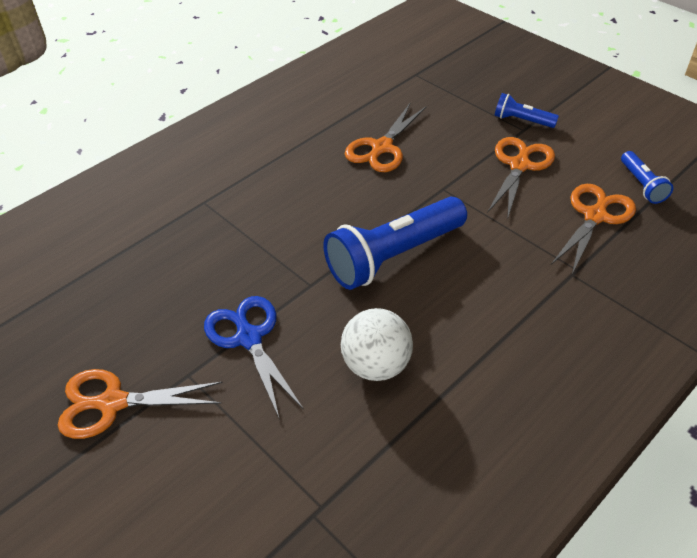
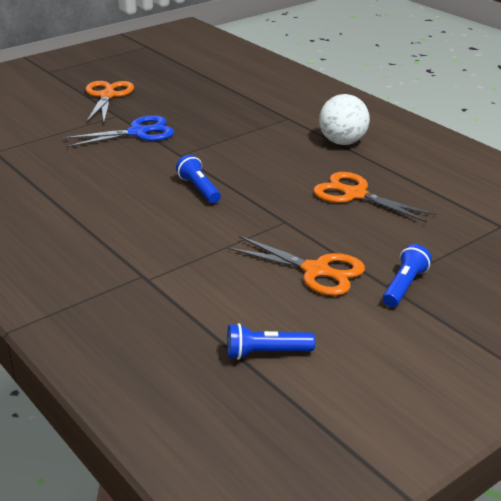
camera: 95 degrees right, 15 degrees down
blue flashlight [323,197,467,290] -> blue flashlight [176,155,221,203], size x0.49
white ball [341,308,413,381] -> white ball moved to [319,94,370,145]
orange scissors [551,184,636,274] -> none

